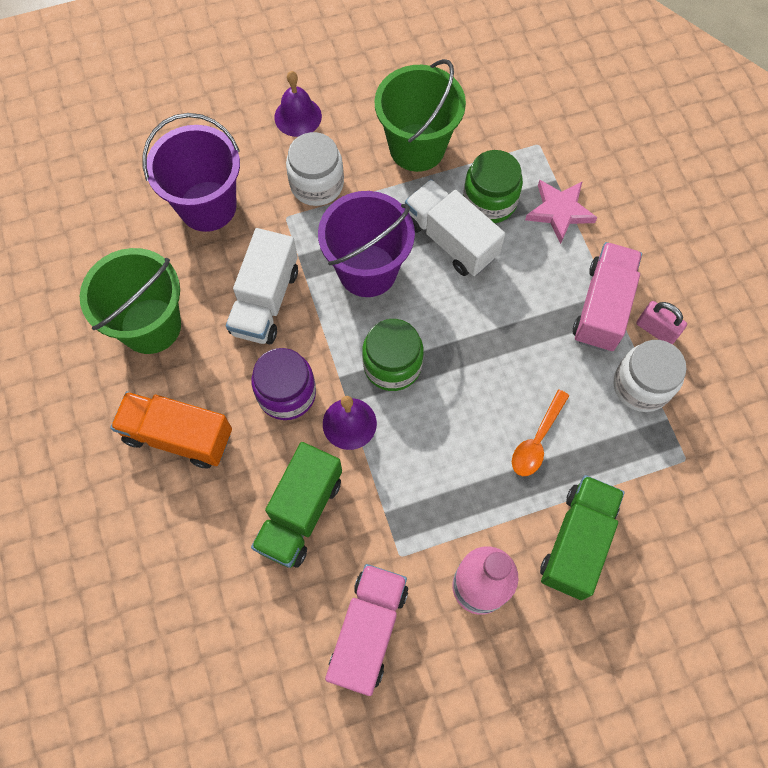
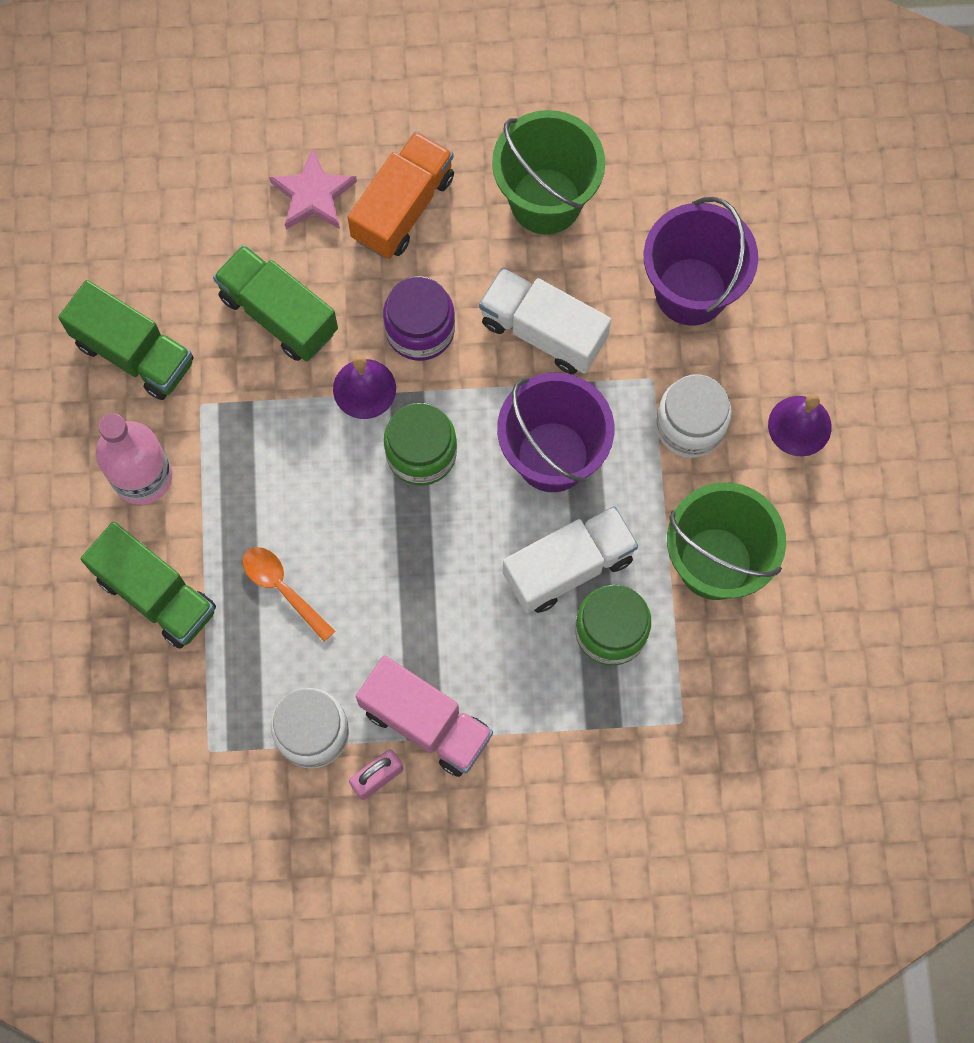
camera: 105 degrees right, 5 degrees up
pink truck [325,564,408,696] -> green truck [58,280,193,400]
pink star [525,180,598,244] -> pink star moved to [269,149,357,229]

